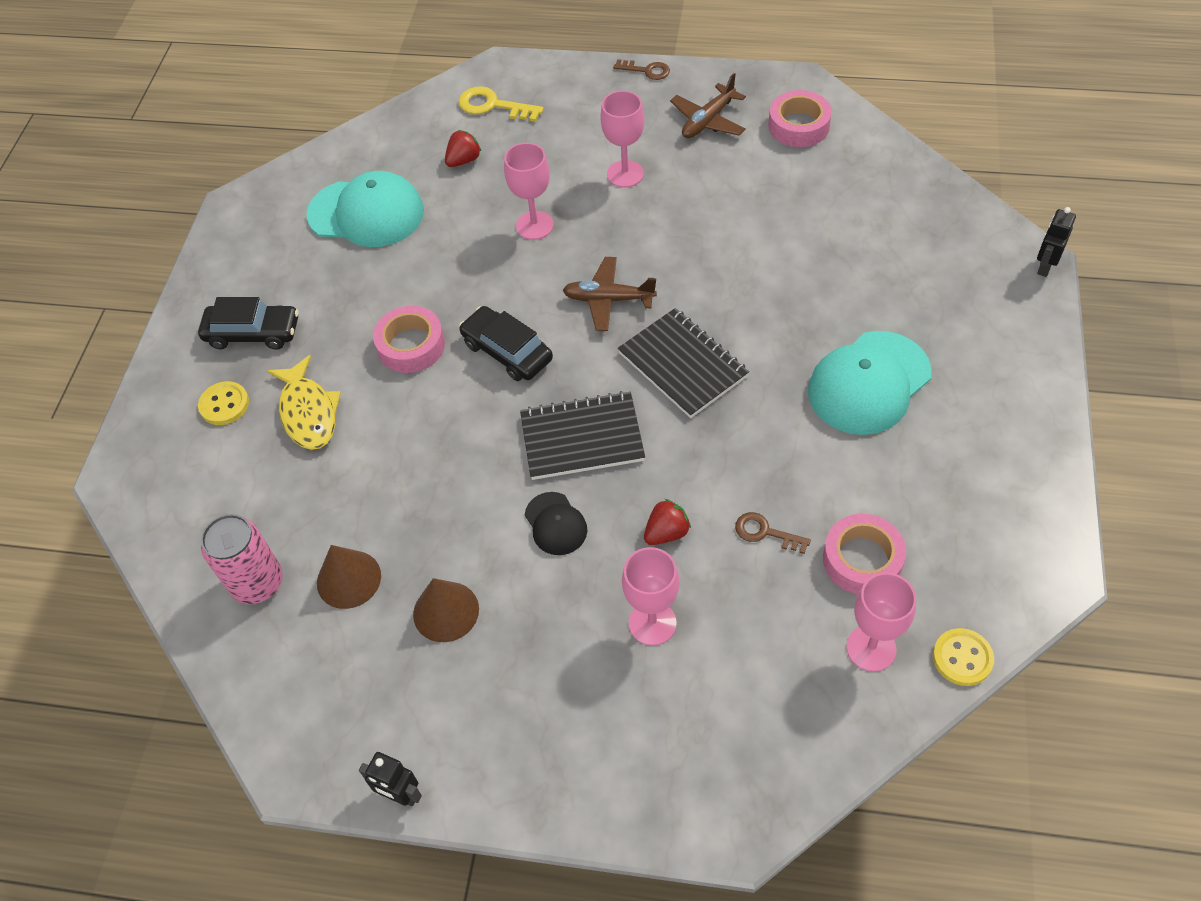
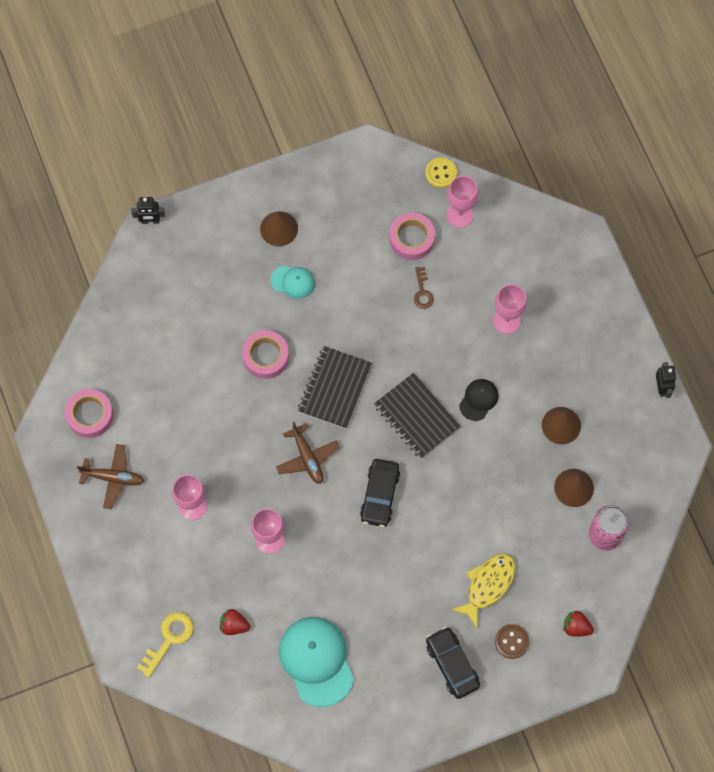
camera: 125 degrees left, 15 degrees up
yellow button [198,381,249,425] -> brown button [495,624,529,659]
pink tape [373,306,445,373] -> pink tape moved to [242,330,289,379]
yellow key [458,86,544,122] -> yellow key turned 135 degrees counterclockwise [137,612,194,678]
brown key [613,59,670,80] -> none
red strawberry [644,499,691,545] -> red strawberry moved to [563,611,594,637]
turquoise cap [808,331,931,435] -> turquoise cap [271,266,315,299], size x0.52
none -> brown cone [260,211,298,246]

